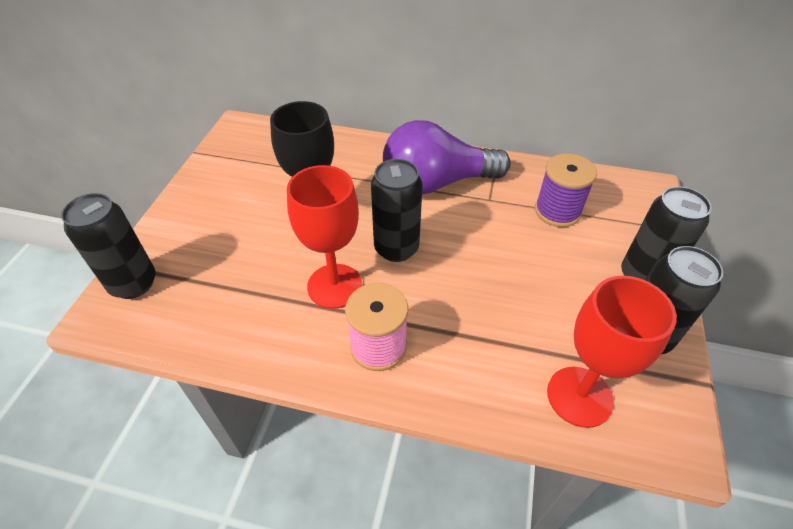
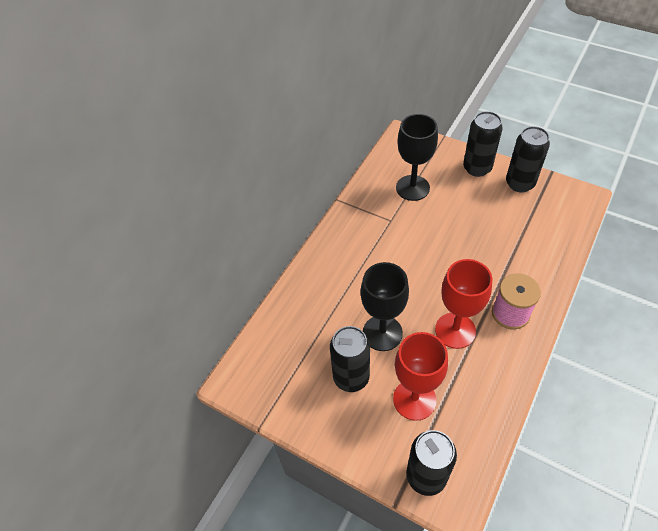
camera: 70 degrees left, 5 degrees up
black can [371,159,422,262] -> black can moved to [330,326,370,392]
purple light bulb [383,120,511,194] -> none
purple spool [535,153,597,227] -> black goblet [396,114,438,201]
red goblet [547,276,677,428] -> red goblet moved to [393,332,448,421]

